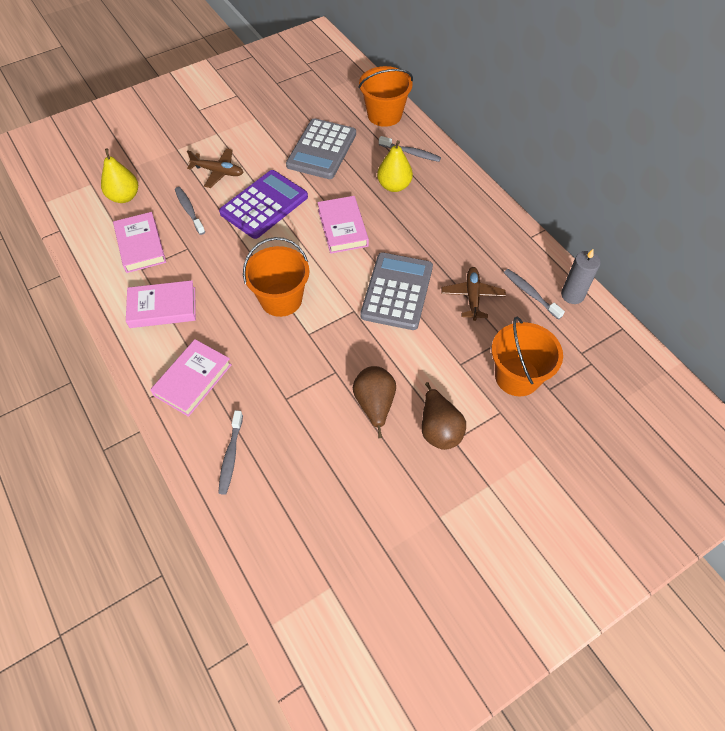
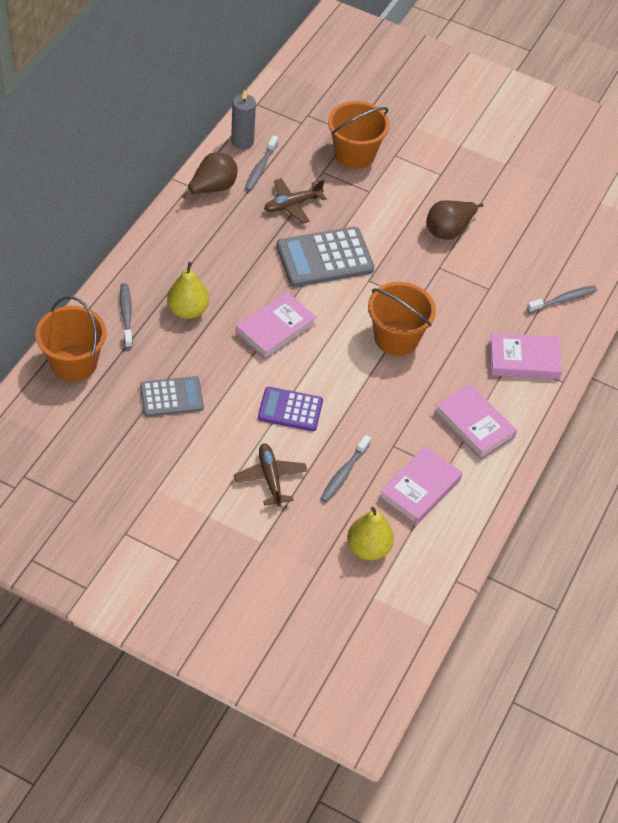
camera: 125 degrees left, 5 degrees down
purple calculator [219,170,308,239] -> purple calculator [258,387,323,431], size x0.63
grey calculator [286,118,356,179] -> grey calculator [140,376,204,417], size x0.63
brown pear [422,382,466,450] -> brown pear moved to [182,152,238,199]

